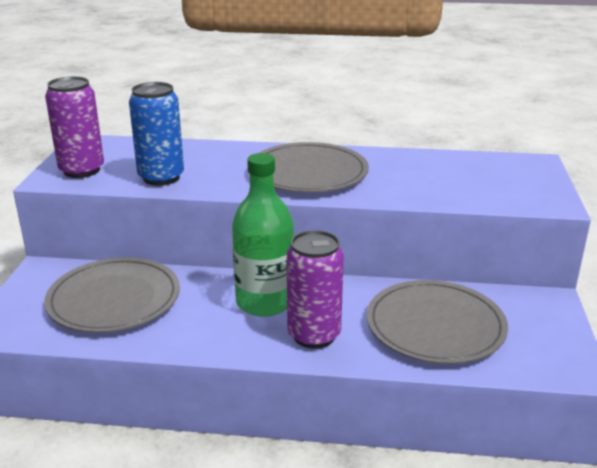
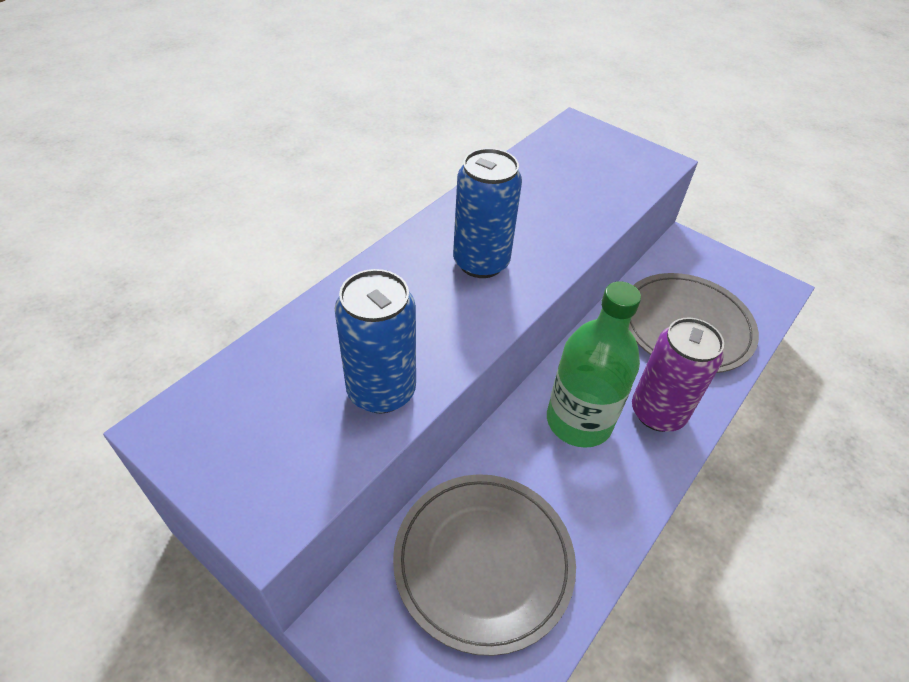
camera: 60 degrees left, 20 degrees up
purple can [45,76,104,178] -> none
grey plate [259,142,369,193] -> blue can [453,148,522,278]

